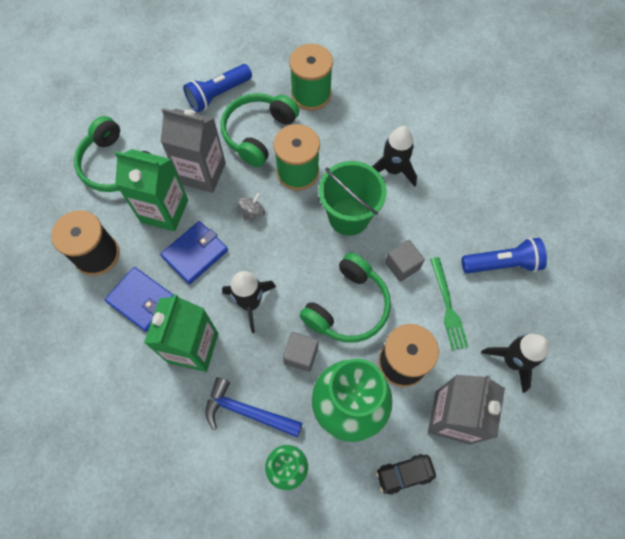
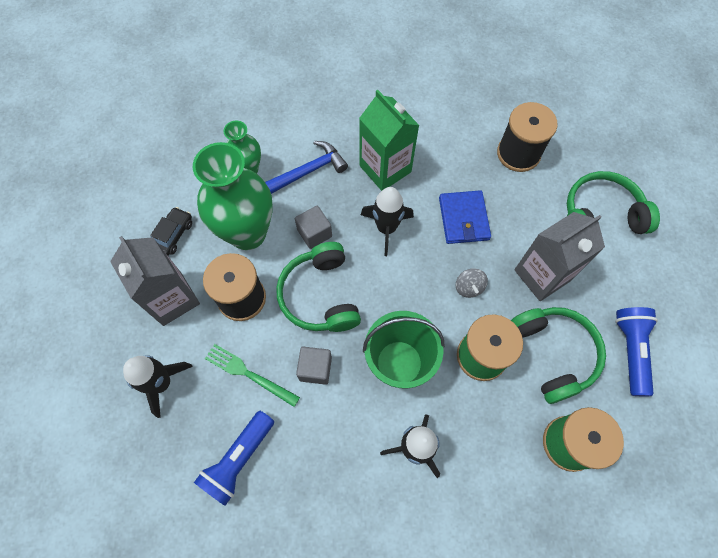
camera: 130 degrees right, 0 degrees up
blue wallet [105,267,173,332] -> none
green carton [115,149,188,232] -> none

